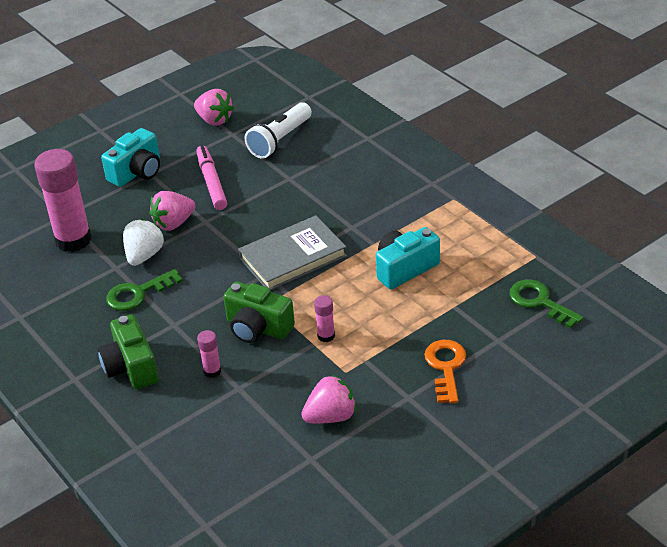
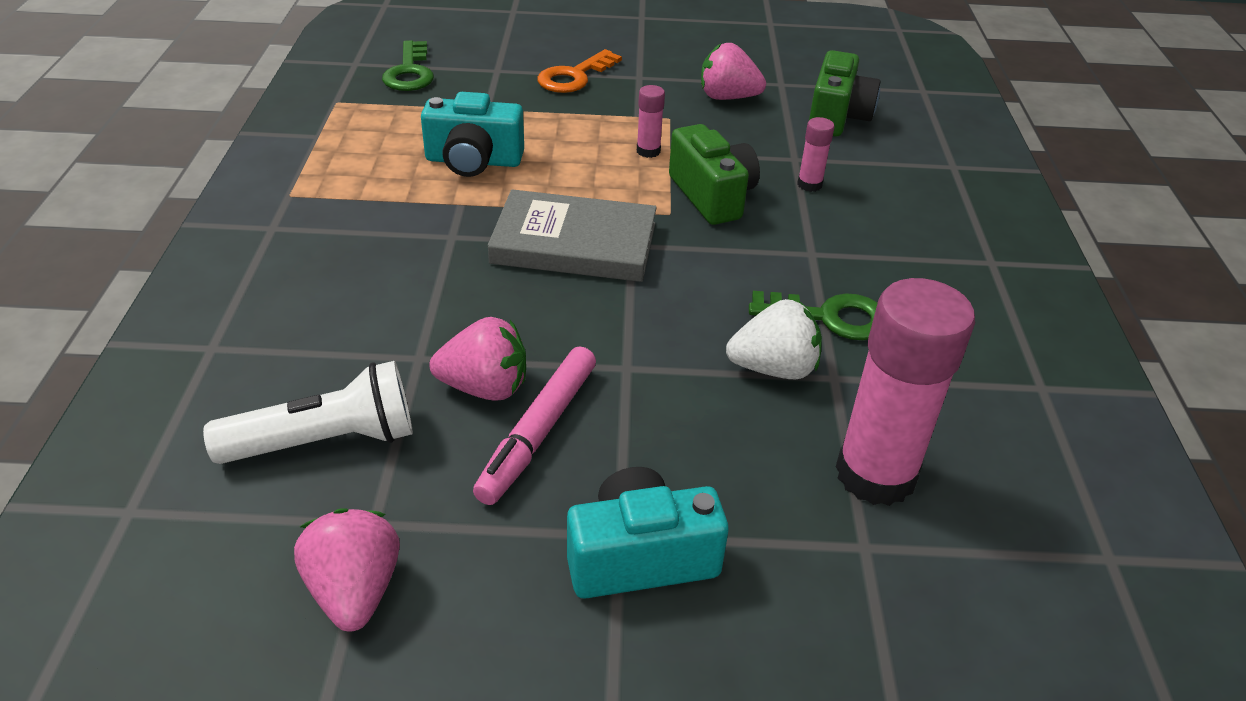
camera: 145 degrees left, 0 degrees up
green camera [98,314,158,389] -> green camera moved to [809,50,881,136]
white strawberry [123,219,164,266] -> white strawberry turned 150 degrees counterclockwise [726,299,822,379]
pink strawberry [150,191,195,231] -> pink strawberry moved to [430,317,526,400]

